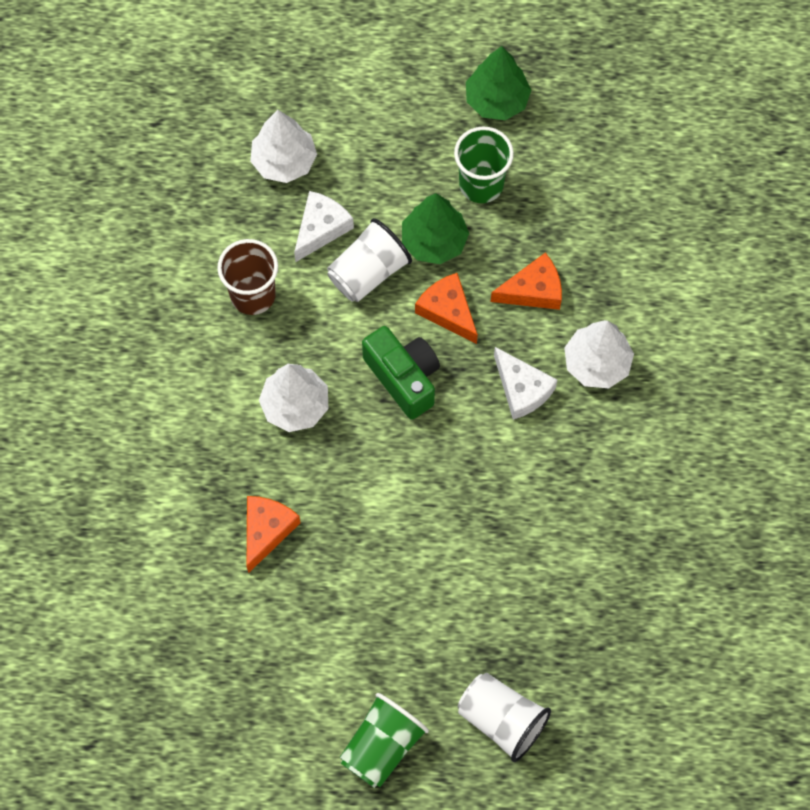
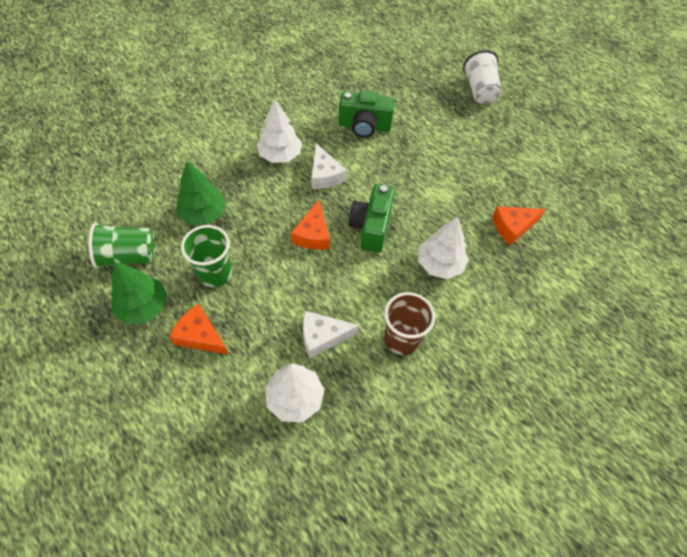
camera: 135 degrees left, 10 degrees down
white cup [327,218,412,302] -> none
green cup [339,693,429,788] -> green cup moved to [88,223,155,268]
green tree [402,193,469,264] -> green tree moved to [177,161,226,225]
orange cheese [491,252,562,310] -> orange cheese moved to [169,304,229,355]
white cheese [494,347,557,420] -> white cheese turned 150 degrees clockwise [311,143,346,189]
none -> green camera [339,90,395,138]

